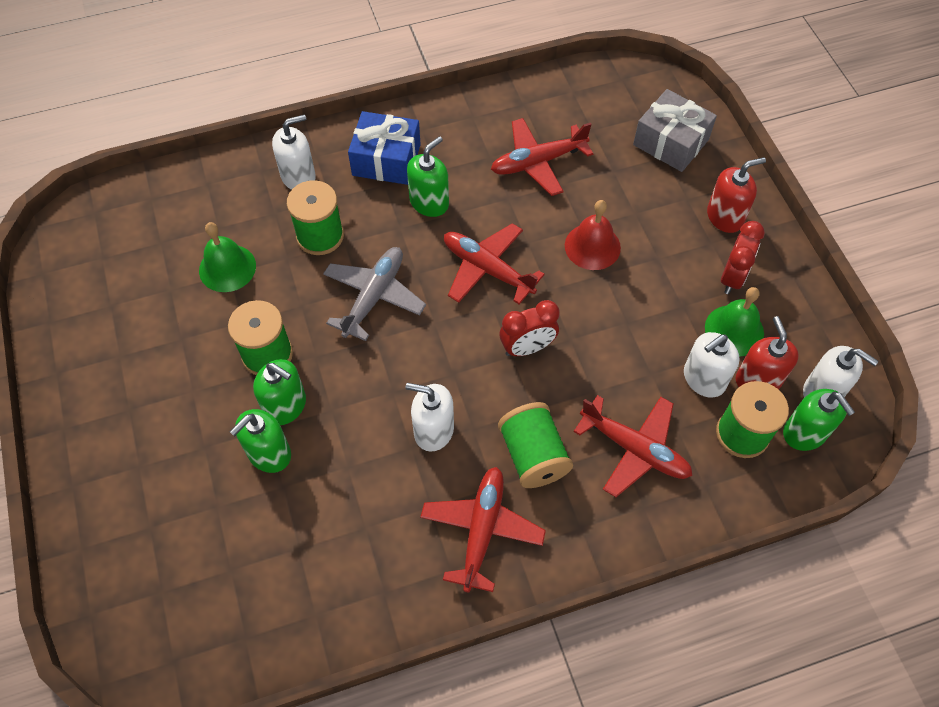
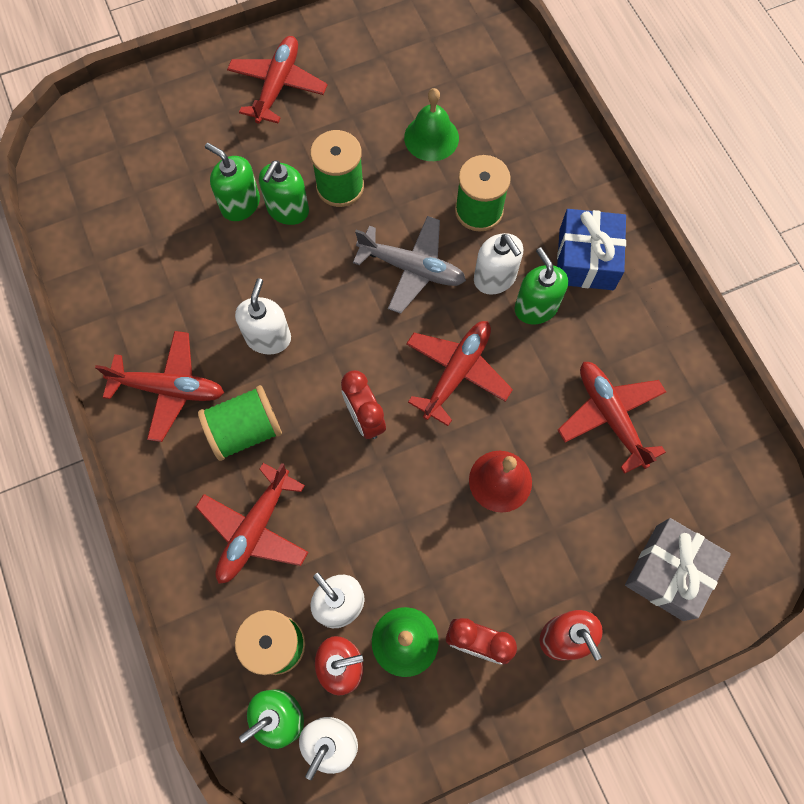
camera: 85 degrees right, 10 degrees up
white soap dispenser [272,114,316,190] -> white soap dispenser moved to [474,233,523,295]
green soap dispenser [407,136,449,217] -> green soap dispenser turned 150 degrees counterclockwise [515,247,568,324]
none -> red plane [227,36,328,124]

